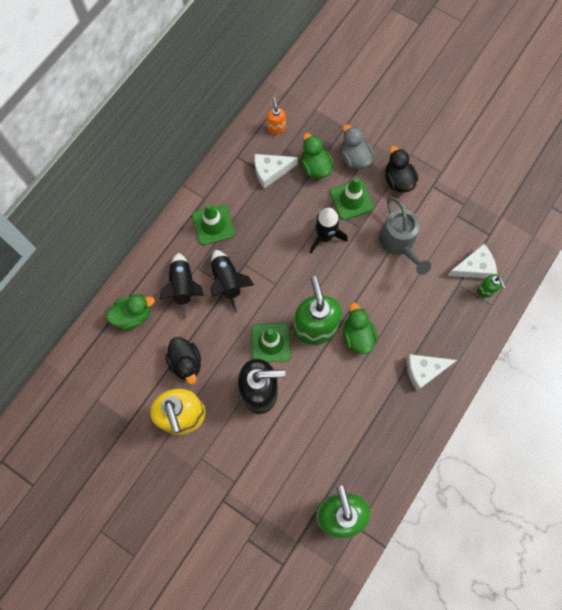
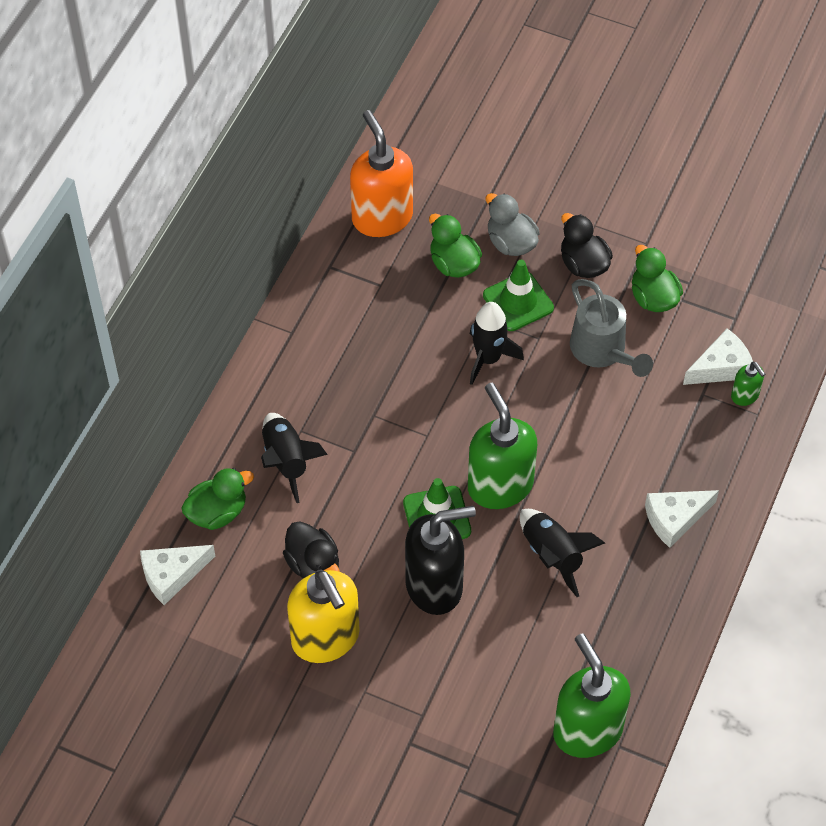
camera: 10 degrees left, 15 degrees down
green traffic cone [192,204,235,245] -> none
black rocket [211,250,254,313] -> black rocket moved to [520,509,605,597]
white cheese [254,154,298,189] -> white cheese moved to [140,545,215,605]
orange soap dispenser [267,97,286,134] -> orange soap dispenser [350,110,413,237], size x2.18
green duck [343,303,378,354] -> green duck moved to [632,245,683,312]

